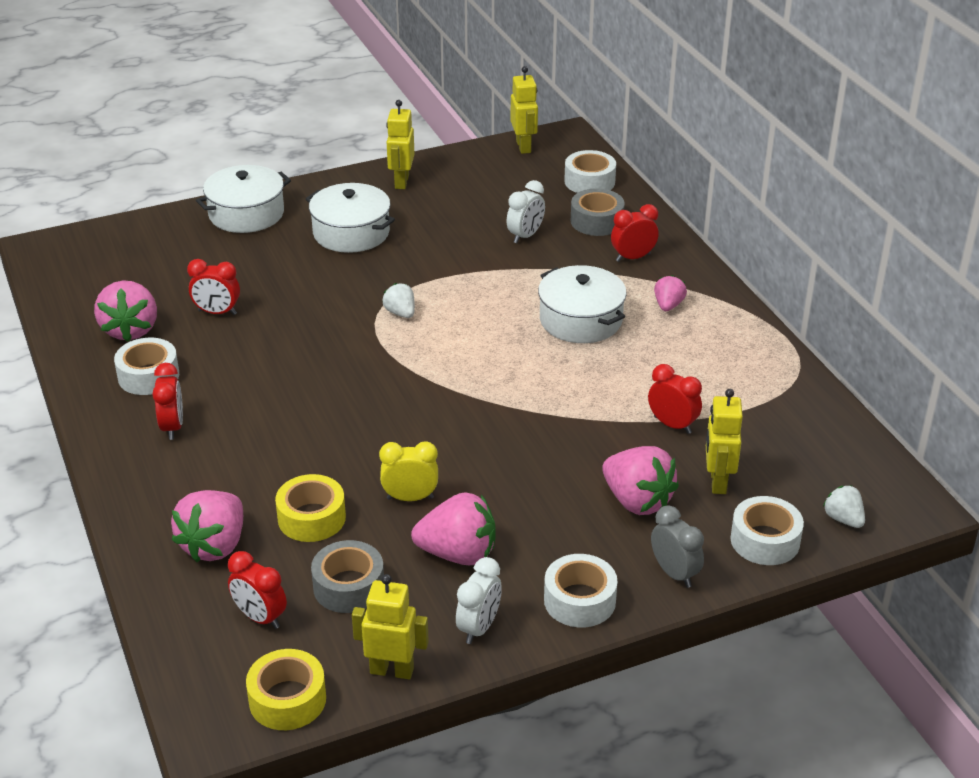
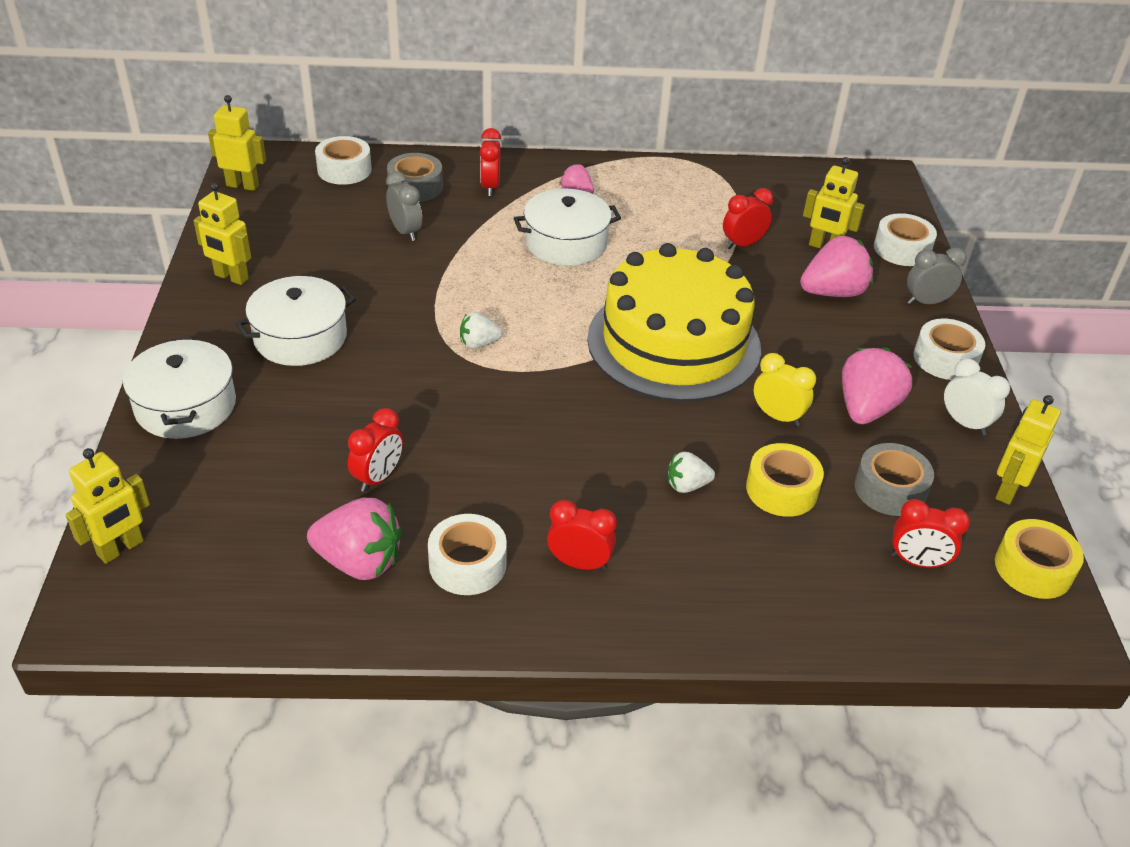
camera: 70 degrees left, 5 degrees up
pink strawberry [171,490,243,562] -> none
red clock [228,551,287,629] -> red clock turned 45 degrees clockwise [892,499,970,569]
yellow clock [379,441,438,501] -> yellow clock turned 105 degrees clockwise [754,353,816,427]
white clock [506,180,545,243] -> grey clock [386,171,422,241]
white strawberry [823,486,865,528] -> white strawberry moved to [668,452,715,493]
none -> yellow robot [65,448,150,564]
none -> yellow cake [587,243,761,402]

